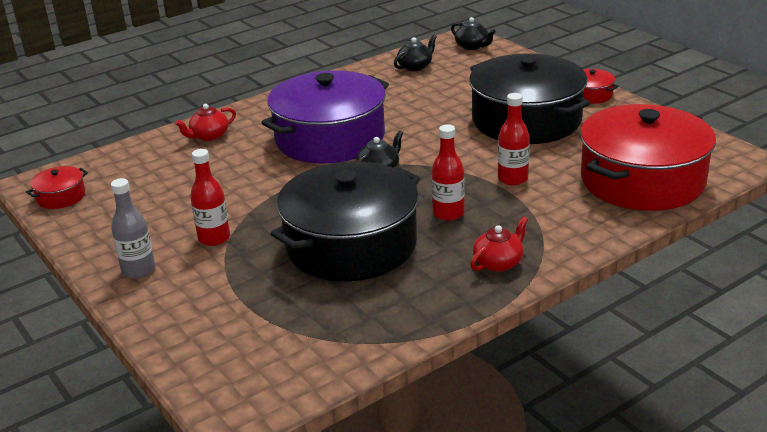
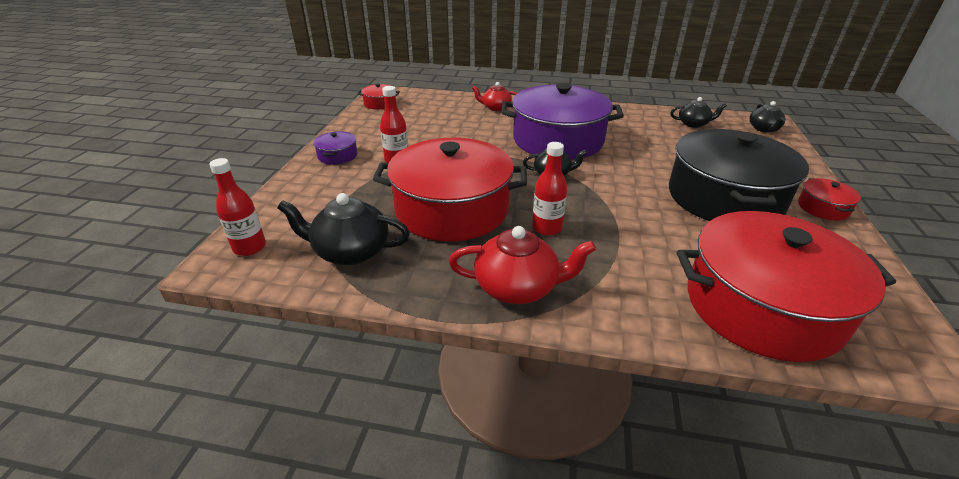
camera: 45 degrees right, 5 degrees up
grey bottle [111,178,155,279] -> purple pot [313,131,358,165]
black pot [271,161,420,281] -> red pot [373,138,527,241]
red teapot [470,216,528,272] -> red teapot [449,226,596,304], size x1.62
red bottle [498,93,530,185] -> red bottle moved to [209,158,266,256]
none -> black teapot [277,193,410,265]

